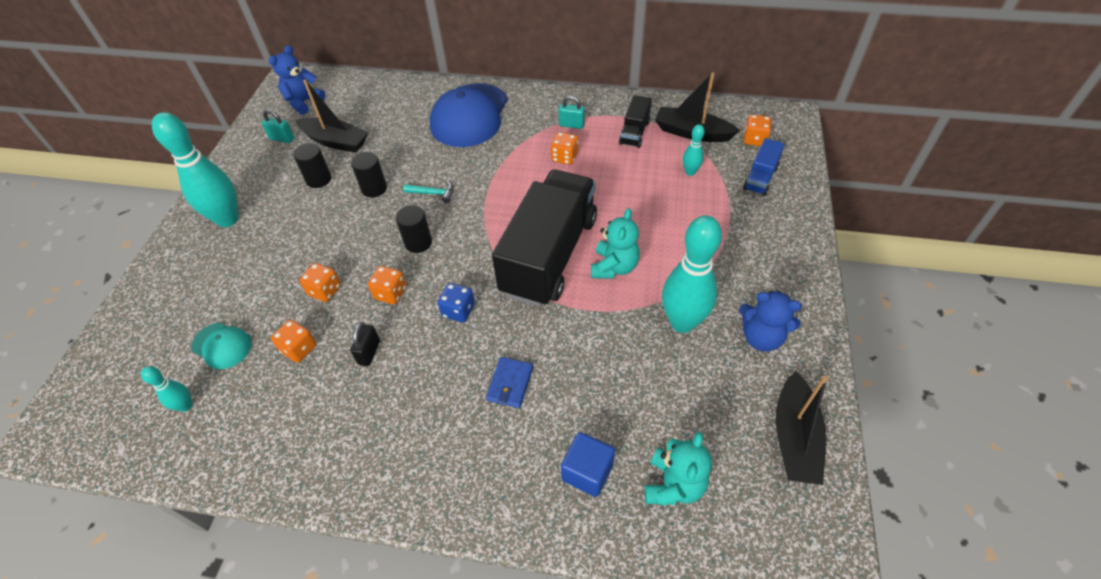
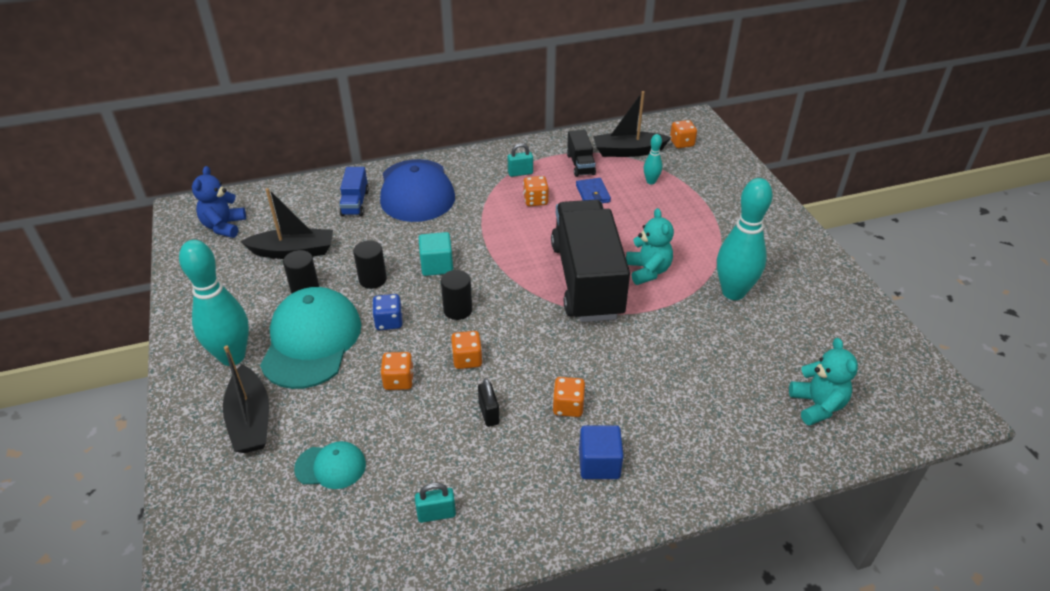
camera: 30 degrees left, 10 degrees down
turquoise bowling pin [141,366,193,412] -> none
turquoise padlock [262,110,294,143] -> turquoise padlock moved to [415,482,456,523]
orange dice [271,320,316,363] -> orange dice moved to [552,377,585,417]
turquoise hammer [403,181,453,203] -> turquoise cube [419,232,453,276]
blue dice [438,283,475,322] -> blue dice moved to [372,294,403,330]
blue wallet [486,357,533,408] -> blue wallet moved to [576,178,611,203]
blue cube [561,432,615,497] -> blue cube moved to [579,425,623,479]
blue teddy bear [739,290,802,352] -> none
blue truck [743,138,785,196] -> blue truck moved to [339,167,369,216]
black boat [775,371,828,485] -> black boat moved to [223,346,269,453]
none -> turquoise cap [260,287,361,389]

